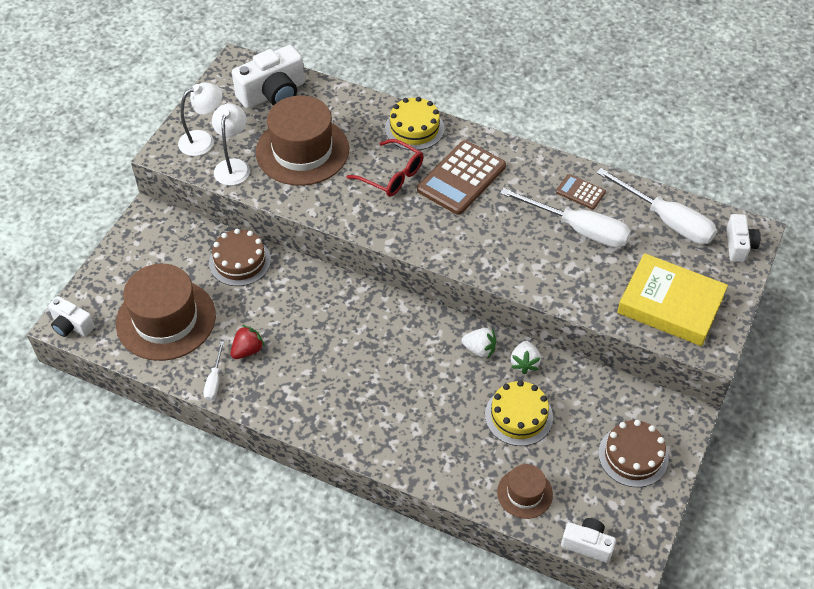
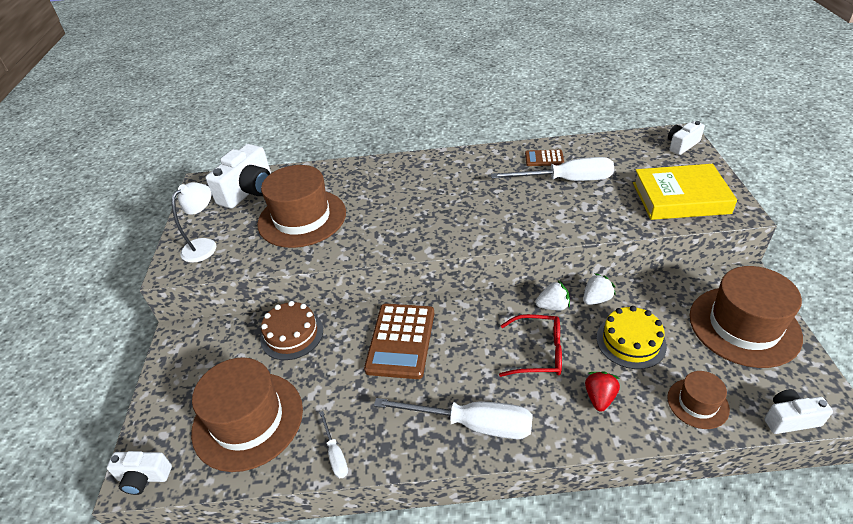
camera: 25 degrees left, 10 degrees down
white lamp [212,104,250,186] -> none
red strawberry [231,325,265,359] -> red strawberry moved to [585,371,620,412]
red glasses [346,139,423,197] -> red glasses moved to [499,314,562,377]
yellow cake [385,97,444,150] -> none
brown calculator [417,140,506,215] -> brown calculator moved to [364,304,434,379]
white strawberry [511,341,541,374] -> white strawberry turned 105 degrees counterclockwise [583,273,616,305]
white screwdriver [596,168,717,244] -> white screwdriver moved to [374,398,533,439]
brown cake [598,420,669,487] -> brown hat [690,266,803,368]
white camera [726,214,761,262] -> white camera turned 105 degrees counterclockwise [668,121,705,155]

